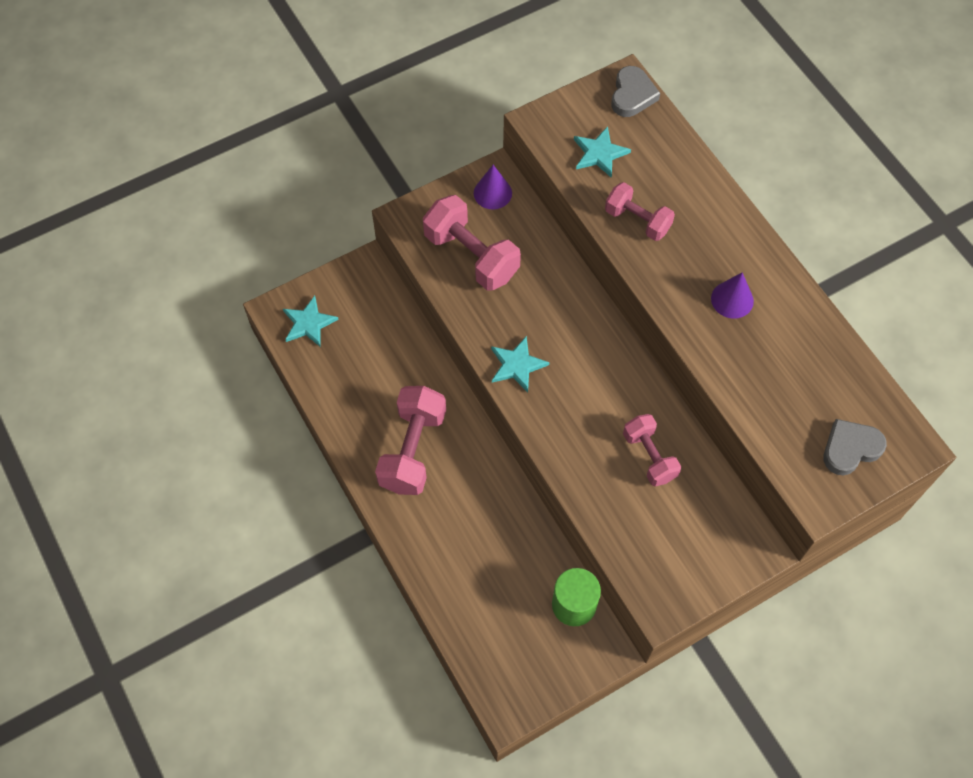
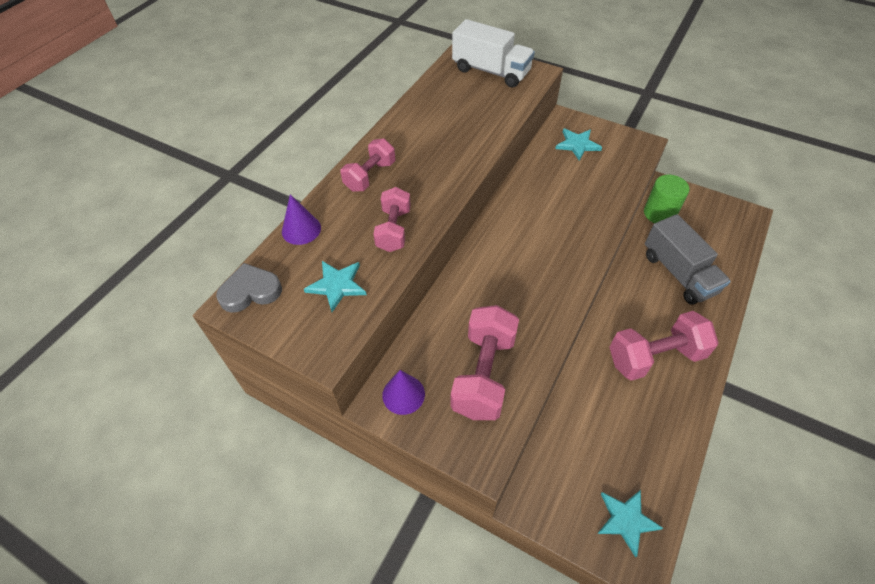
camera: 120 degrees left, 10 degrees down
turquoise star [491,336,549,392] -> turquoise star moved to [555,129,602,161]
pink dumbbell [623,414,681,486] -> pink dumbbell moved to [341,138,395,192]
purple cone [711,272,754,319] -> purple cone moved to [282,194,321,245]
grey heart [824,419,887,476] -> white truck [452,19,535,88]
none -> grey truck [645,214,731,305]

